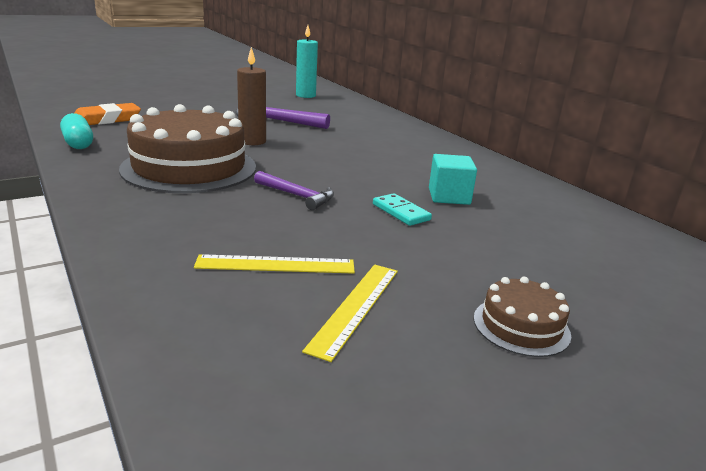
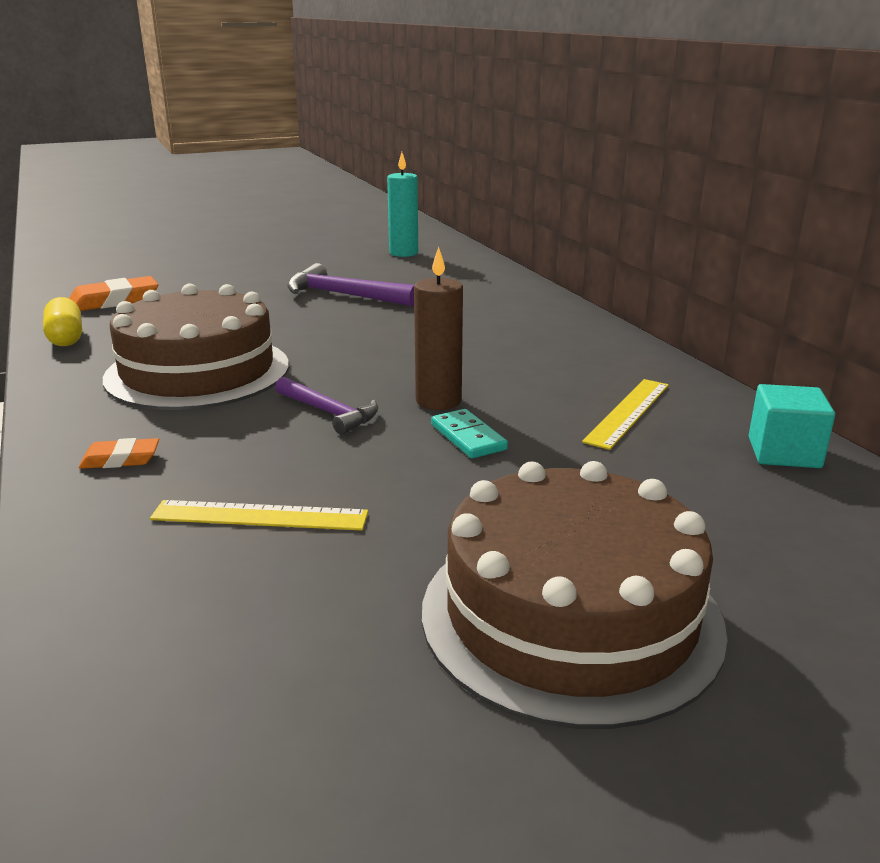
camera: 10 degrees right, 0 degrees up
turquoise capsule [60,113,93,149] -> yellow capsule [43,297,82,346]
brown candle [237,47,266,145] -> brown candle moved to [414,247,463,410]
yellow ruler [302,264,398,362] -> yellow ruler moved to [582,379,669,450]
turquoise cube [429,154,477,205] -> turquoise cube moved to [748,384,835,468]
brown cake [474,277,571,357] -> brown cake [422,461,728,729], size x2.19
none -> orange eraser [79,438,159,469]

